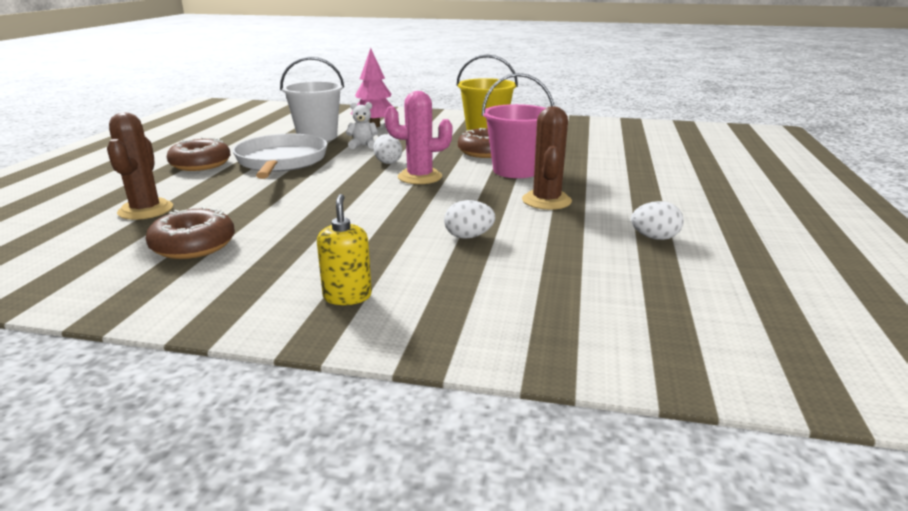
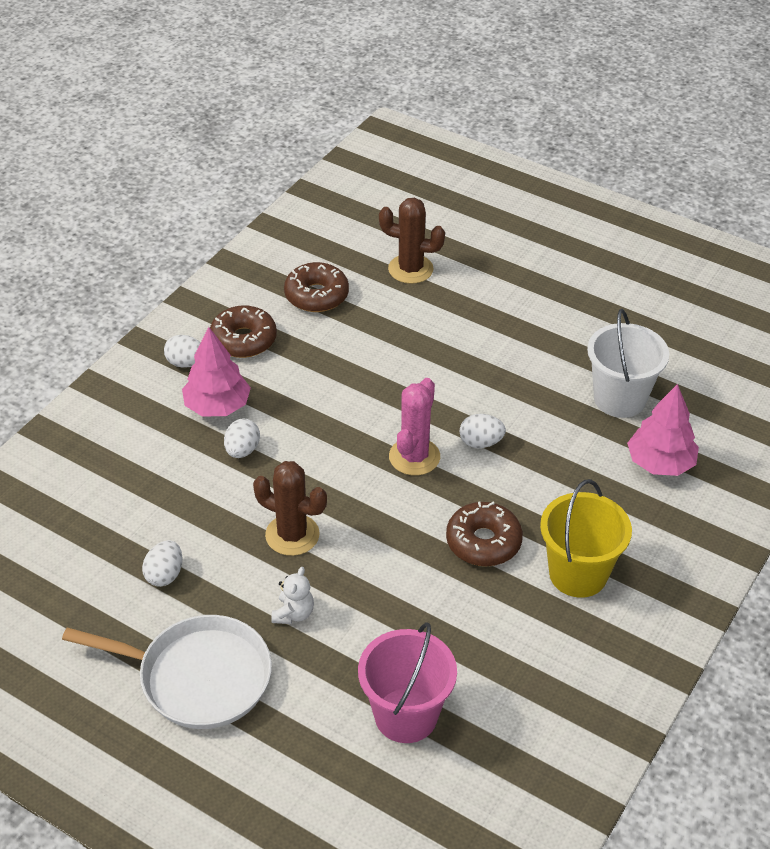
camera: 110 degrees right, 20 degrees up
brown donut [167,137,231,171] -> brown donut moved to [210,305,277,358]
white pan [232,134,327,179] -> white pan moved to [62,615,272,729]
yellow soap dispenser [317,194,372,305] -> white egg [164,335,200,368]
white teddy bear [346,102,378,149] -> white teddy bear moved to [272,567,314,624]
pink bucket [482,73,554,178] -> pink bucket moved to [358,622,457,743]
none -> pink tree [182,327,251,417]

